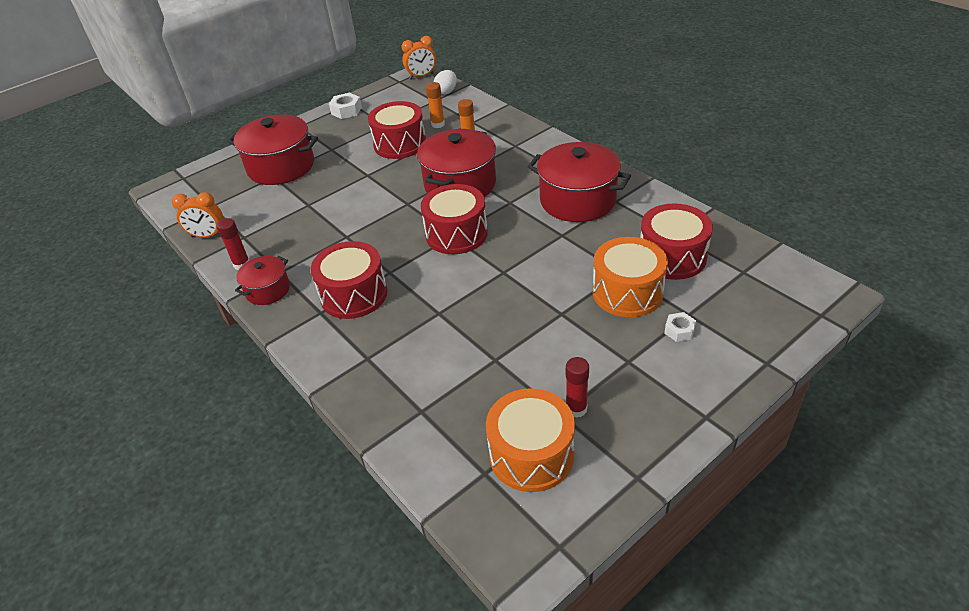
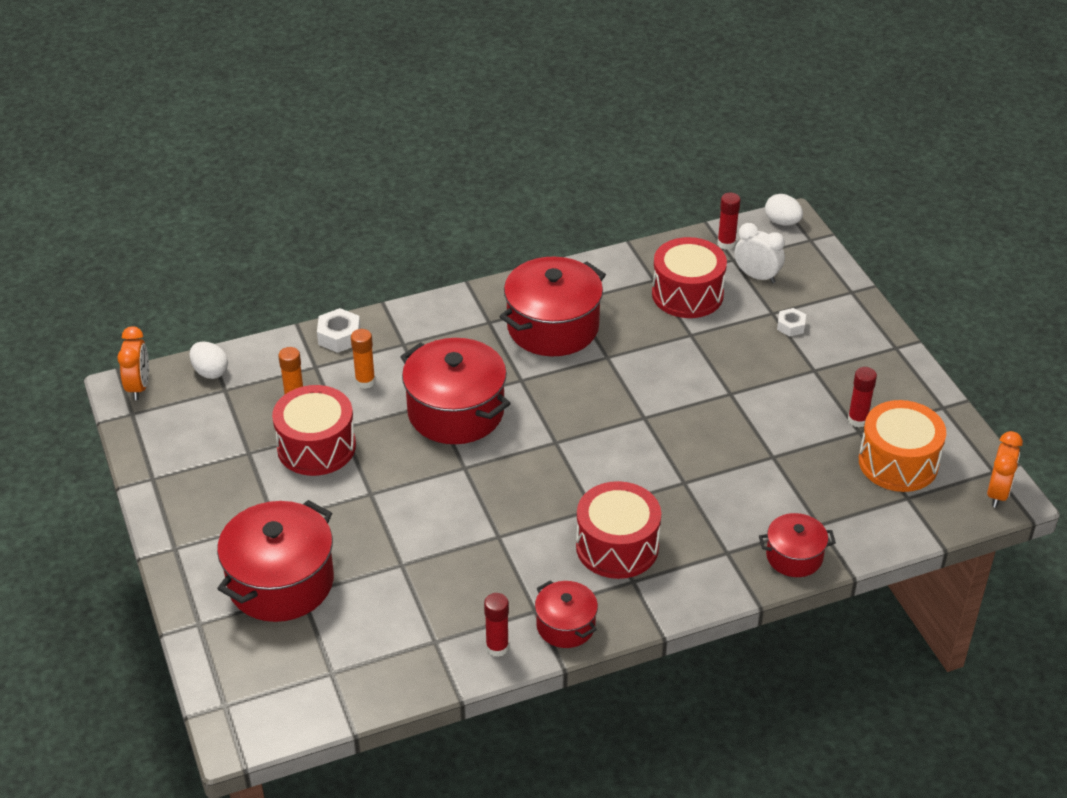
camera: 75 degrees left, 0 degrees up
orange clock [172,192,223,238] -> orange clock moved to [987,431,1023,508]
white nut [329,93,362,119] -> white nut moved to [317,308,361,353]
red drum [421,184,488,254] -> none
orange drum [593,237,668,317] -> none
none -> red glue stick [717,193,741,250]
none -> white clock [734,223,785,283]
none -> red pot [759,513,836,577]
none -> white egg [765,194,803,226]

